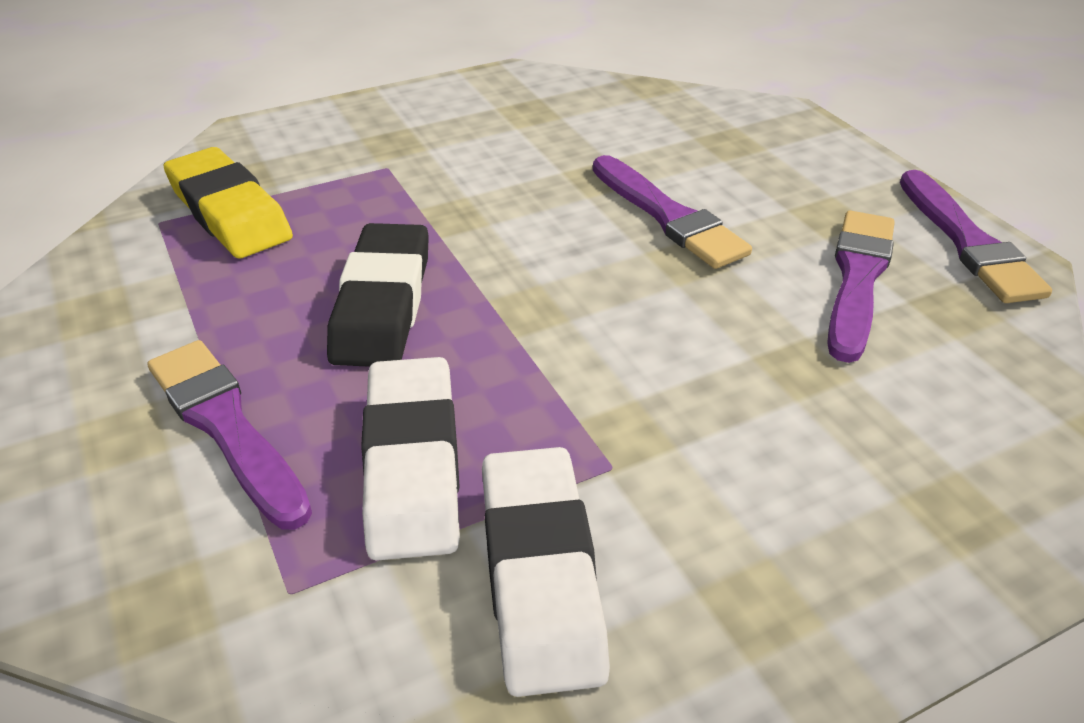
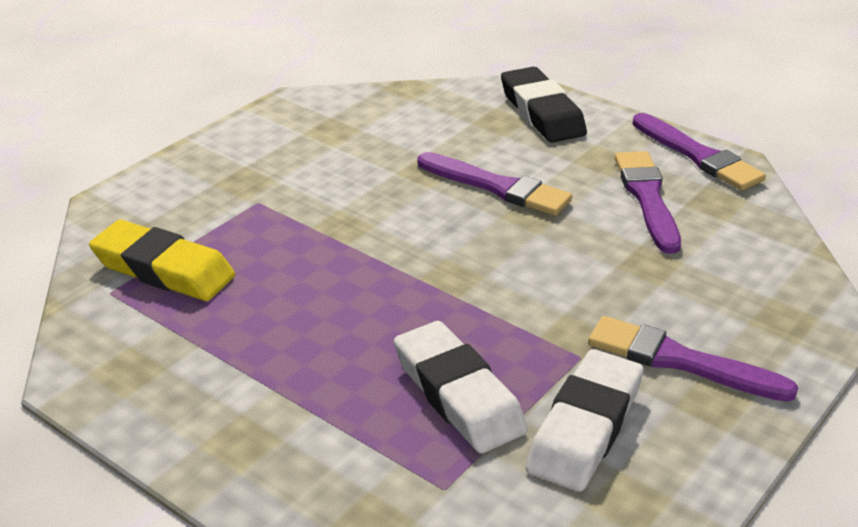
camera: 25 degrees left, 5 degrees down
purple brush [148,340,312,530] -> purple brush moved to [588,316,798,402]
black eraser [327,223,429,367] -> black eraser moved to [501,67,587,143]
white eraser [482,447,610,697] -> white eraser turned 60 degrees clockwise [526,349,643,492]

